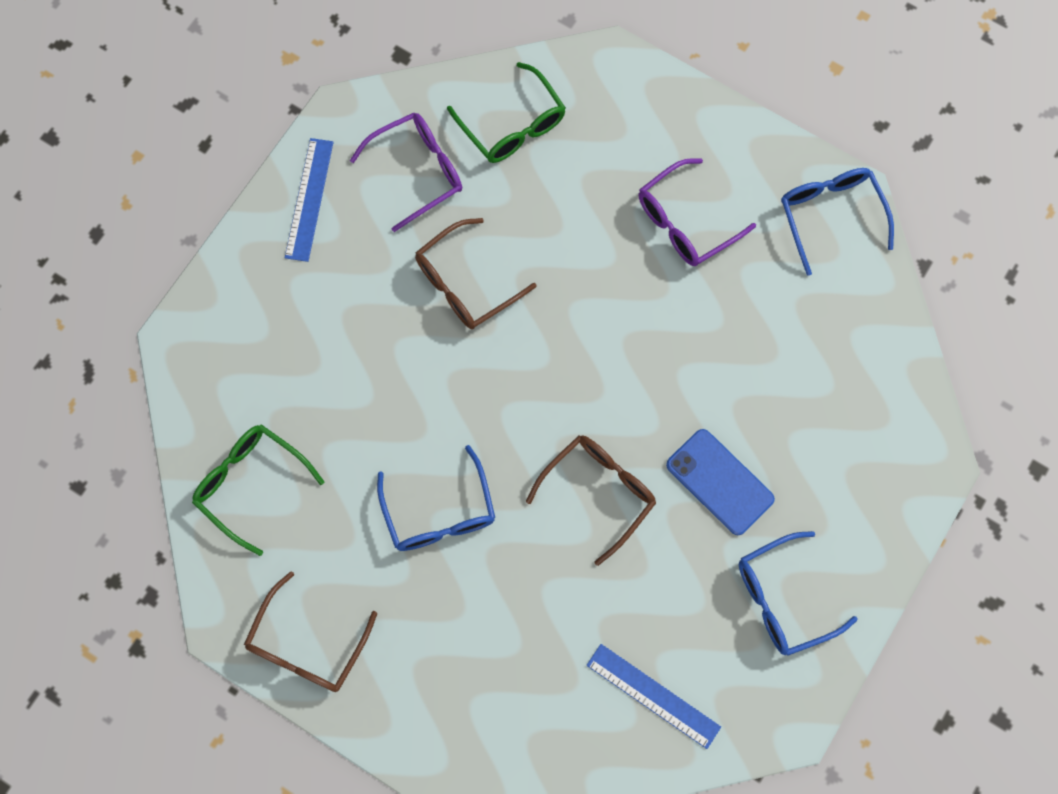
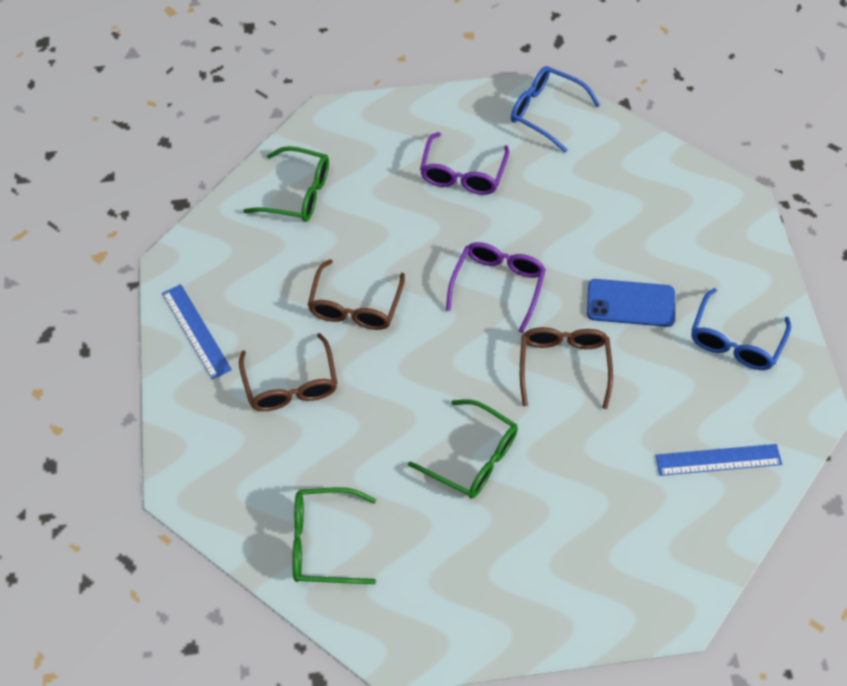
camera: 40 degrees left, 15 degrees down
brown glasses [244,571,377,692] -> brown glasses moved to [239,333,337,411]
purple glasses [350,113,462,232] -> purple glasses moved to [446,242,546,333]
blue glasses [377,445,495,551] -> green glasses [408,399,518,499]

